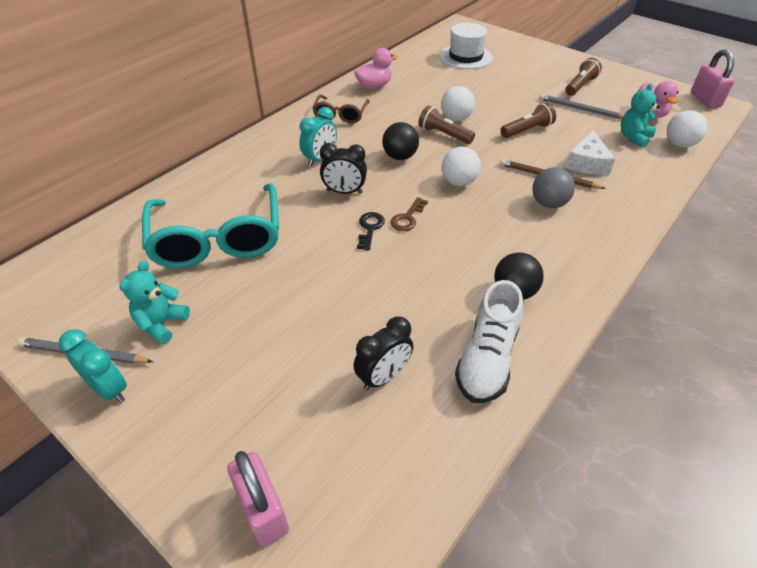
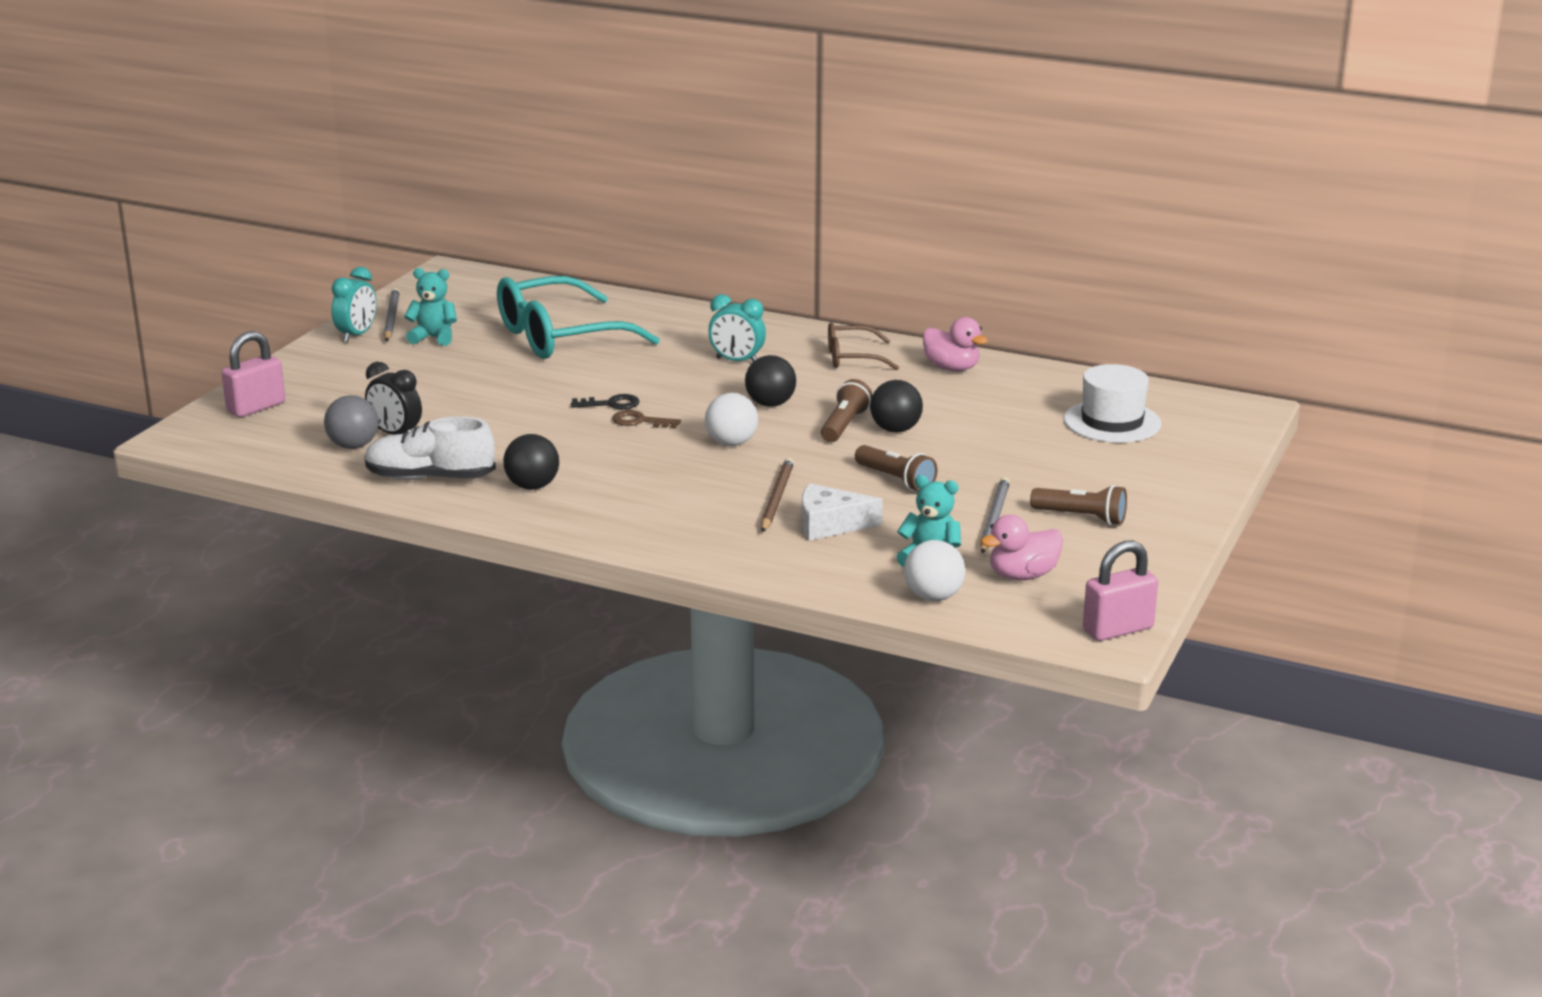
camera: 75 degrees right, 20 degrees down
black clock [320,143,367,194] -> none
white ball [441,86,475,121] -> black ball [870,380,923,433]
grey ball [532,167,575,208] -> grey ball moved to [324,395,379,449]

